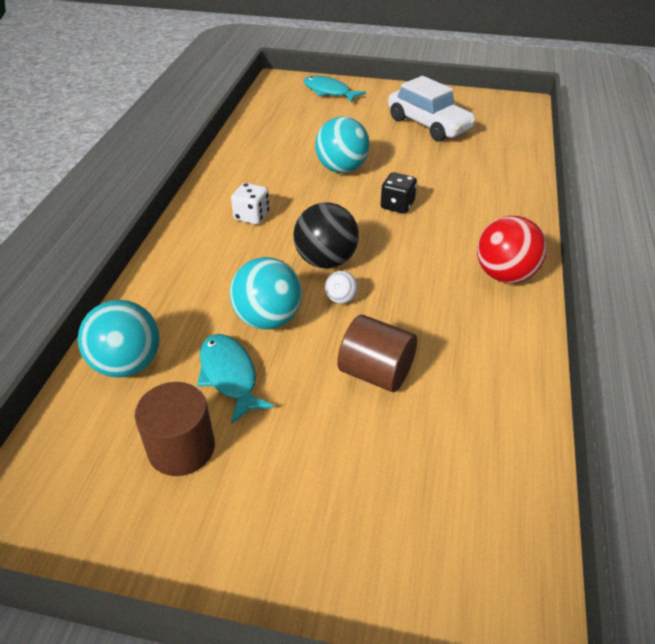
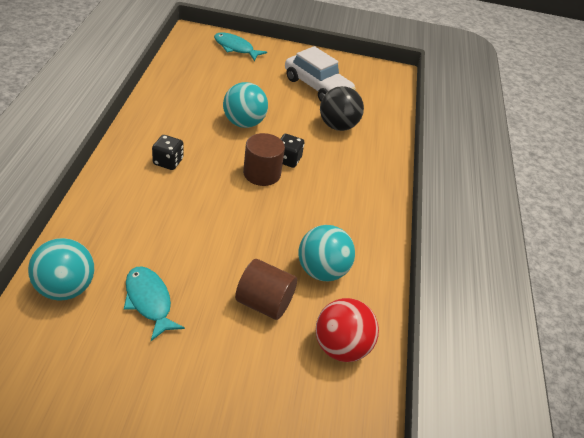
camera: 10 degrees left, 0 degrees up
brown cylinder [135,382,215,476] -> brown cylinder moved to [243,133,285,186]
turquoise ball [230,257,302,329] -> turquoise ball moved to [298,225,355,281]
white dice [231,183,270,224] -> black dice [152,135,183,170]
black ball [293,203,359,269] -> black ball moved to [320,86,364,131]
white ball [325,271,358,304] -> none
red ball [477,216,547,283] -> red ball moved to [315,298,379,362]

